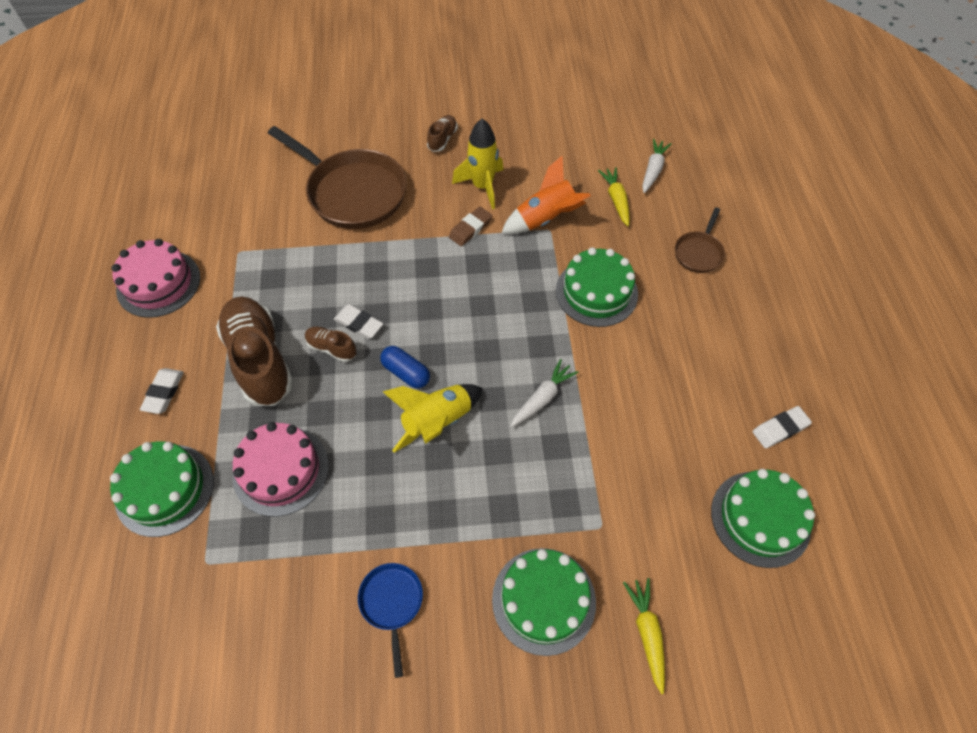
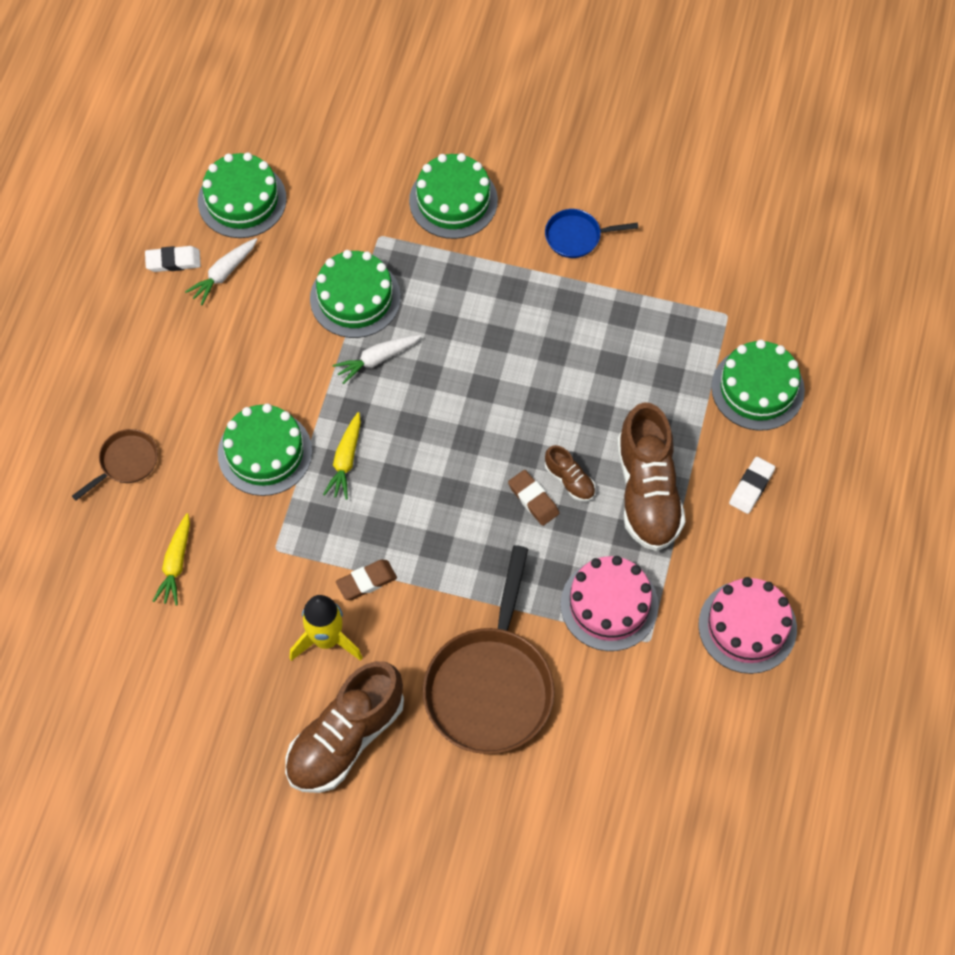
camera: 160 degrees left, 5 degrees up
pink cake [233,422,329,517] -> pink cake moved to [561,556,659,651]
brown pan [268,126,407,229] -> brown pan turned 135 degrees counterclockwise [423,545,554,754]
white eraser [334,304,383,339] -> brown eraser [508,470,559,526]
blue pan [358,563,423,678] -> blue pan turned 75 degrees clockwise [545,209,638,258]
blue capsule [380,346,430,388] -> none
yellow rocket [383,384,483,453] -> none
brown shoe [427,115,458,152] -> brown shoe [285,661,404,793], size x2.18
orange rocket [502,155,591,234] -> none
yellow carrot [623,578,665,694] -> yellow carrot moved to [323,412,361,500]
white carrot [642,139,672,193] -> white carrot moved to [185,238,257,305]
none -> green cake [310,250,401,338]

